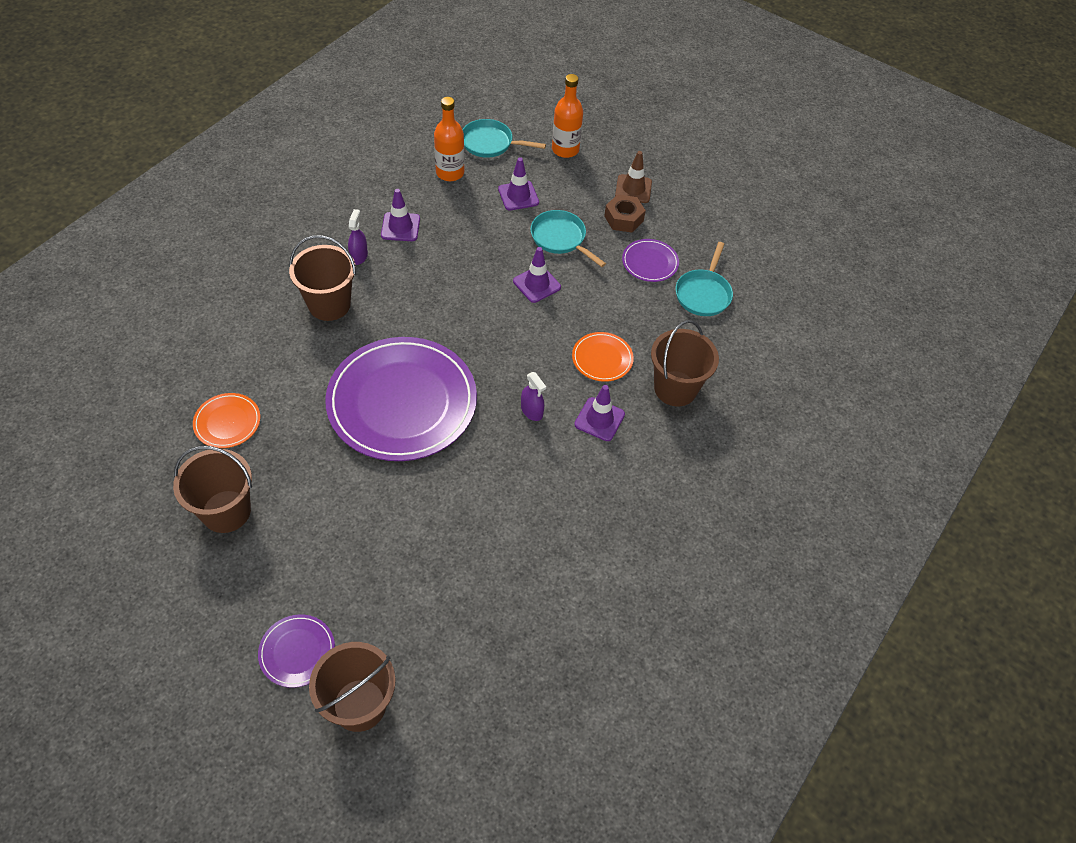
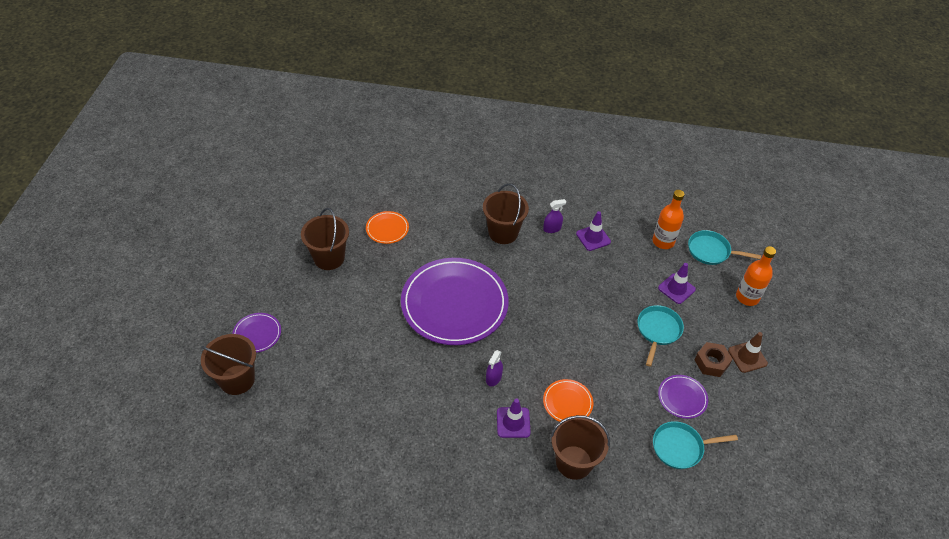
camera: 65 degrees right, 5 degrees down
turquoise pan [462,119,546,158] -> turquoise pan turned 60 degrees counterclockwise [688,230,761,265]
purple traffic cone [513,247,561,303] -> none

